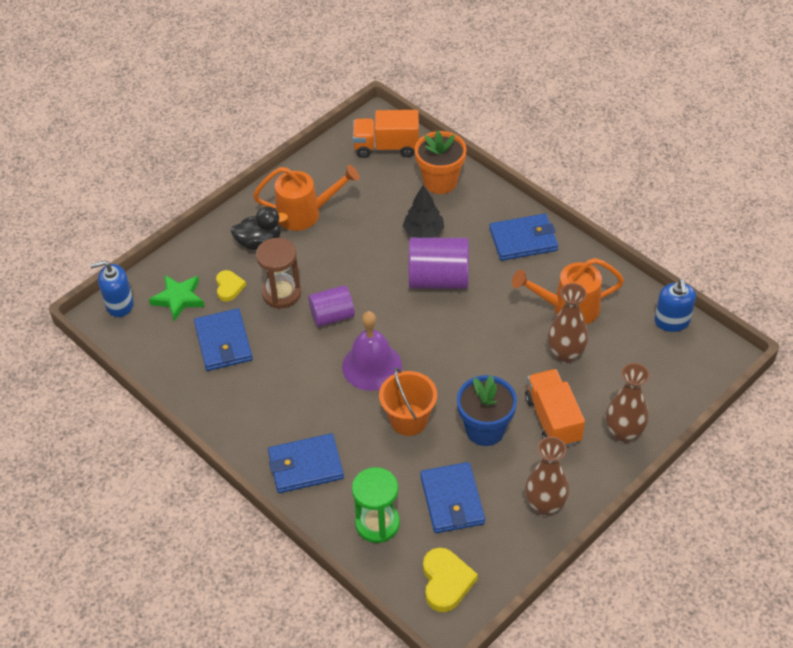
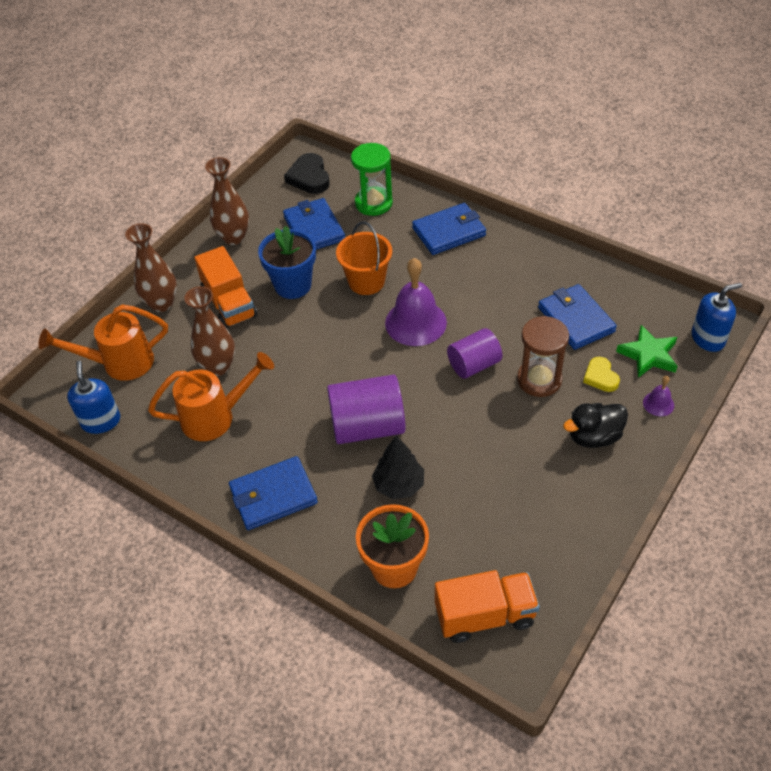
camera: 170 degrees right, 0 degrees up
orange watering can [253,165,360,231] -> orange watering can moved to [39,304,168,381]
yellow heart [423,548,478,612] -> black heart [284,153,330,194]
none -> purple bell [643,376,674,416]

